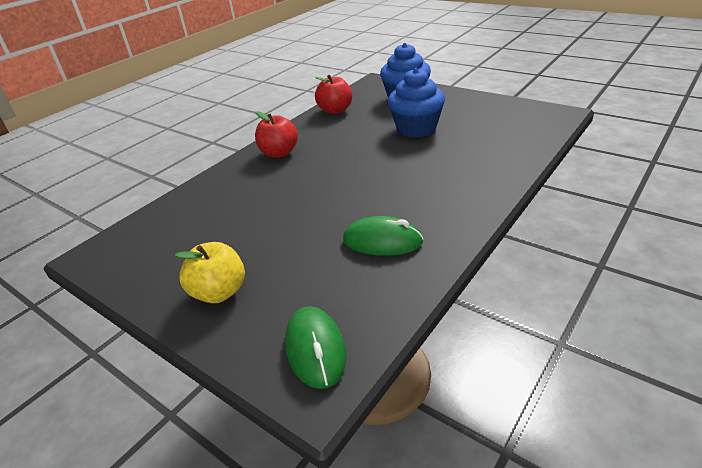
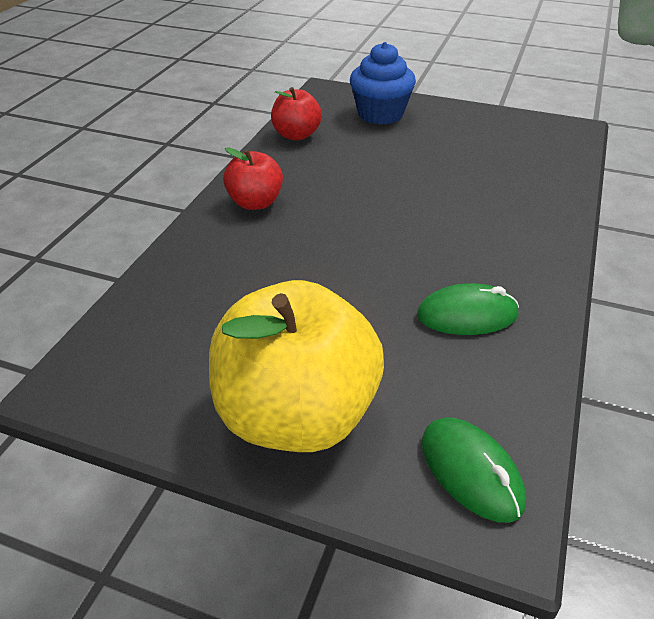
camera: 20 degrees left, 5 degrees up
yellow apple [175,242,245,303] -> yellow apple [209,280,384,452], size x1.95
blue cupcake [388,68,445,138] -> none

